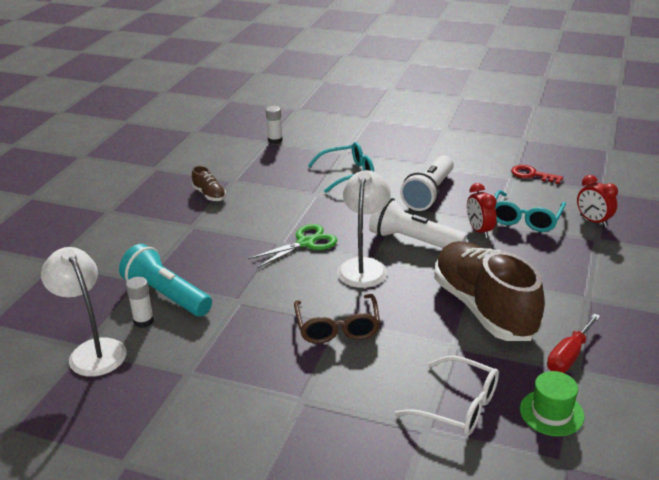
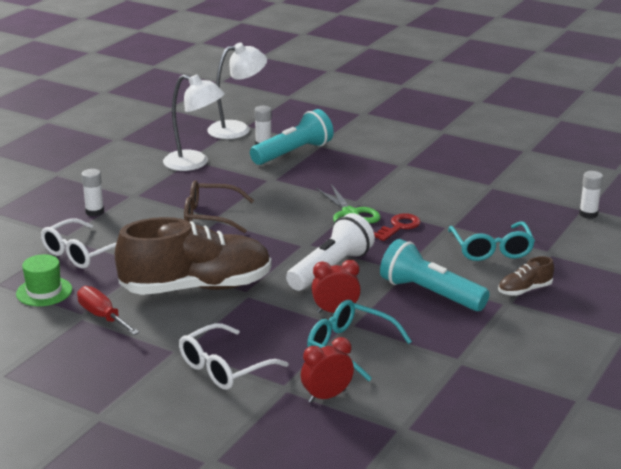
camera: 100 degrees right, 5 degrees down
brown shoe [192,166,226,201] -> brown shoe moved to [498,256,554,296]
white lamp [337,170,391,288] -> white lamp moved to [163,74,225,171]
white flashlight [400,155,454,211] -> turquoise flashlight [380,239,490,311]
red key [511,165,563,184] -> red key moved to [374,213,421,241]
none -> white glue stick [81,169,104,216]
none -> white glasses [179,323,289,390]

